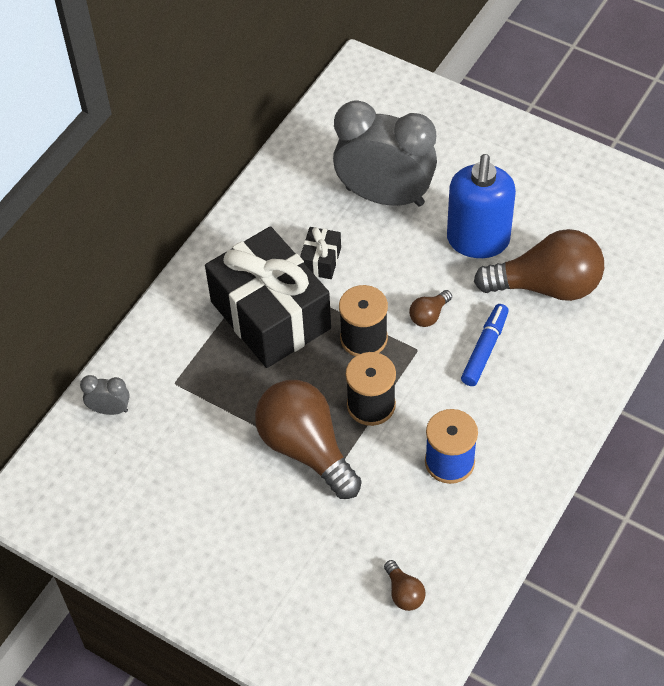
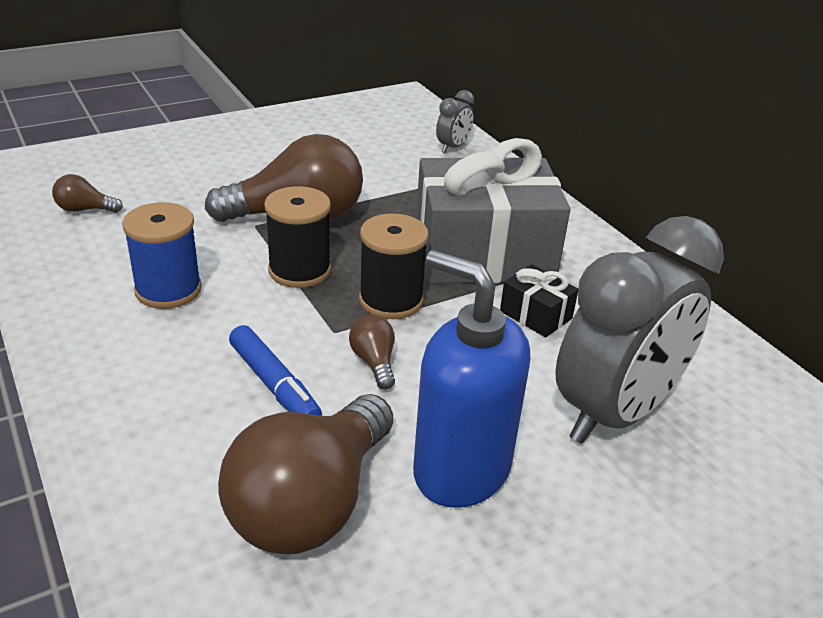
camera: 115 degrees right, 20 degrees down
black gift [205,226,331,368] -> grey gift [416,138,570,284]

